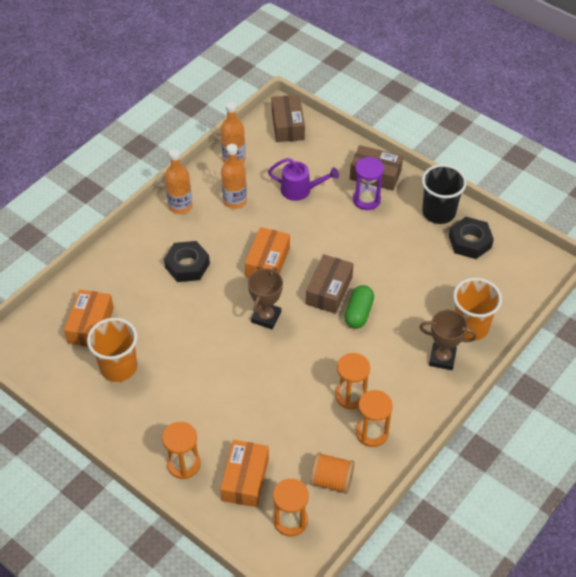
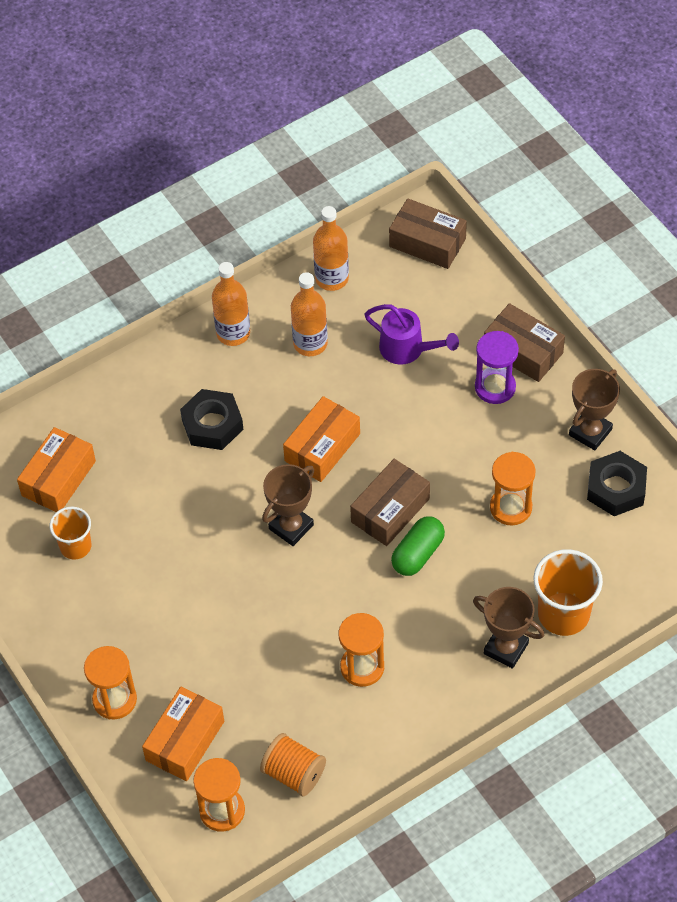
camera: 20 degrees right, 5 degrees up
orange cup [87,318,137,382] -> orange cup [50,507,91,560], size x0.63
brown box [272,95,305,142] -> brown box turned 75 degrees counterclockwise [389,198,467,269]
orange hourglass [356,390,393,447] -> orange hourglass moved to [490,452,536,526]
black cup [422,164,467,224] -> brown trophy [569,369,620,450]

